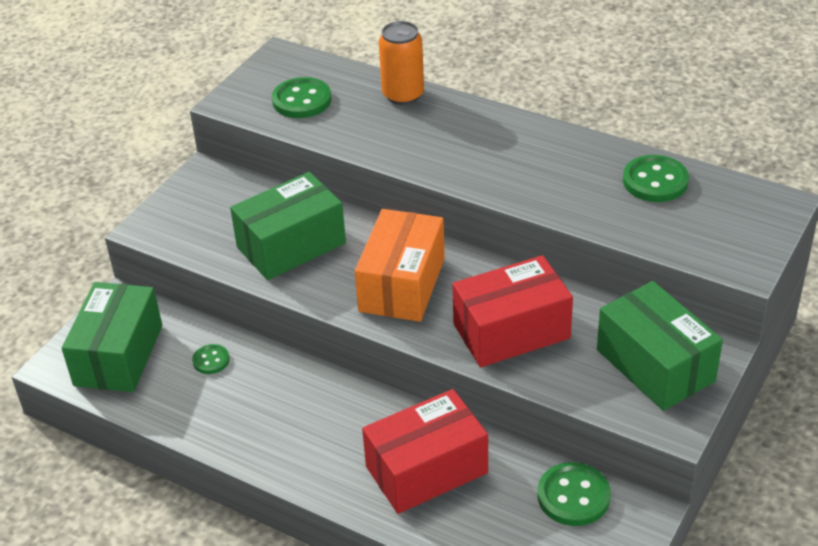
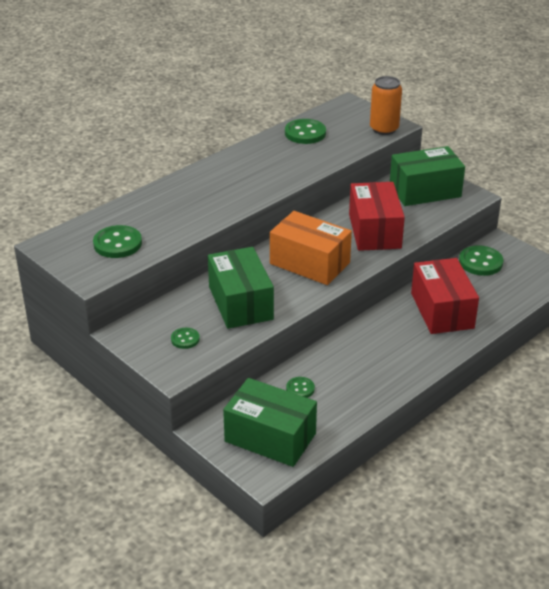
camera: 75 degrees left, 5 degrees down
orange can [379,21,424,105] -> orange can moved to [370,76,402,135]
none -> green button [171,328,200,349]

